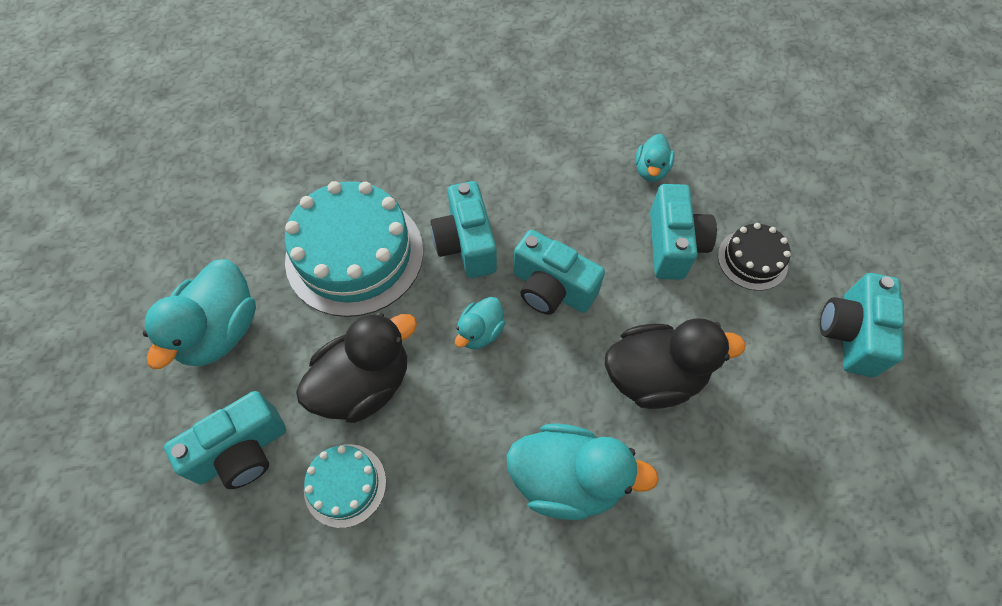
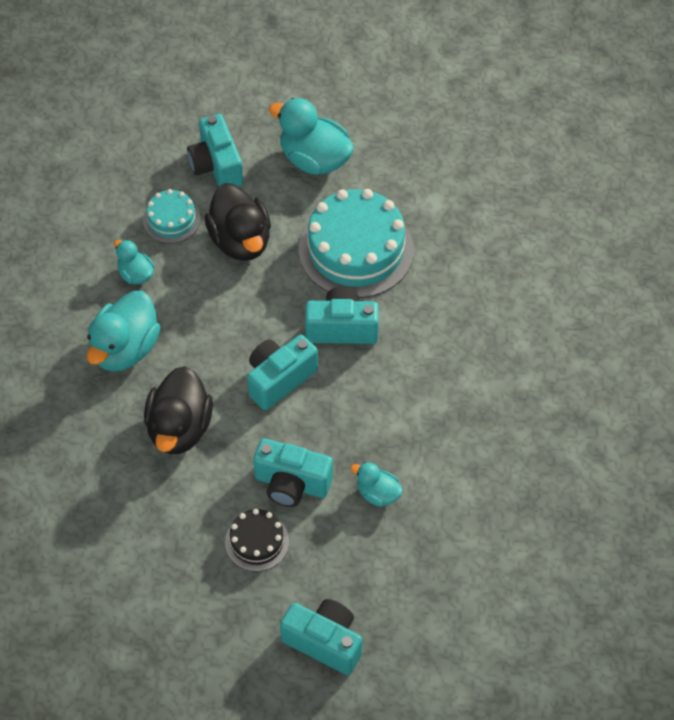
camera: 105 degrees right, 5 degrees down
turquoise duck [455,297,505,349] -> turquoise duck moved to [114,240,155,284]
turquoise camera [820,273,904,377] -> turquoise camera moved to [280,599,362,675]

